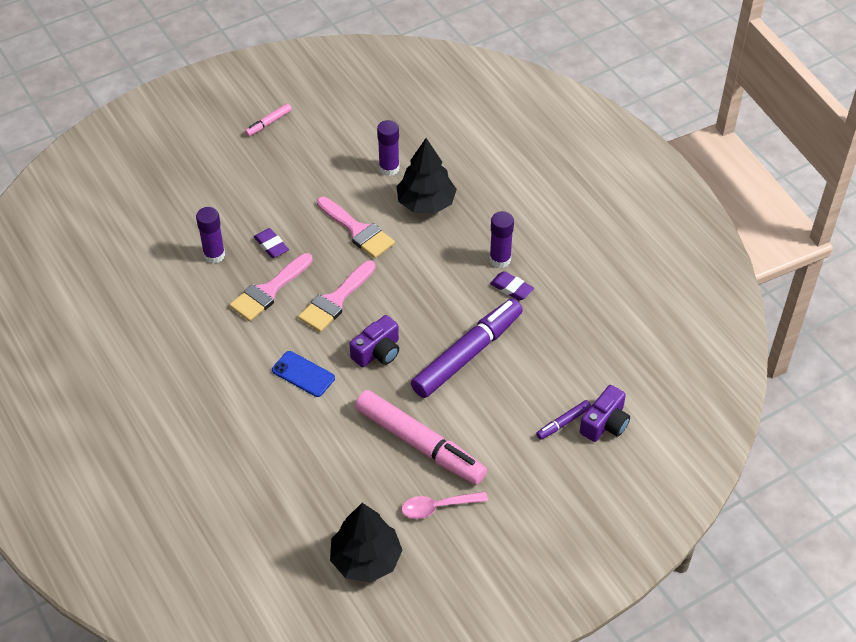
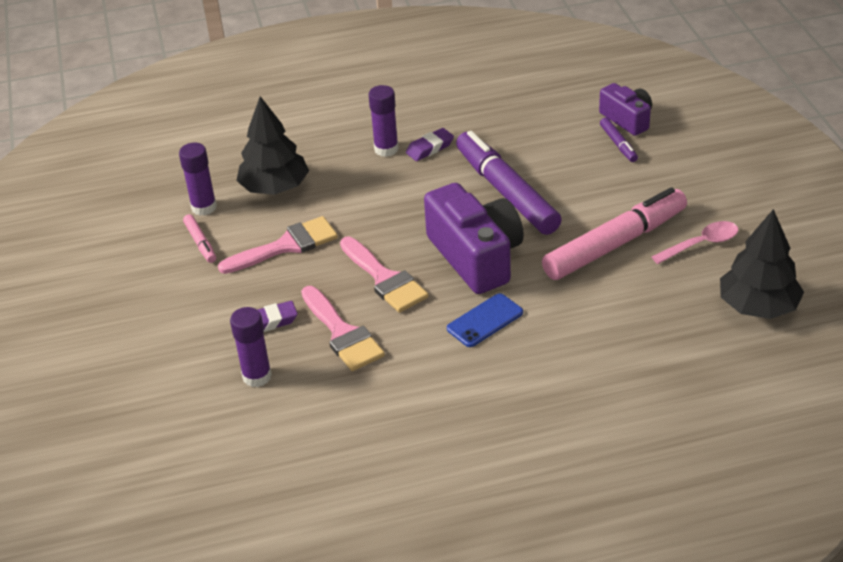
camera: 70 degrees left, 10 degrees down
pink marker [245,103,292,136] -> pink marker moved to [183,214,216,263]
purple camera [350,315,399,367] -> purple camera [424,183,524,294], size x1.76
pink spoon [402,492,488,519] -> pink spoon turned 120 degrees counterclockwise [651,221,738,264]

